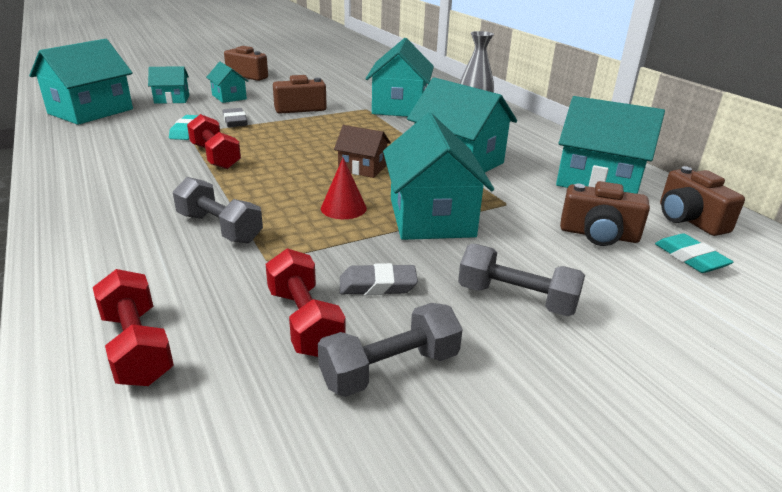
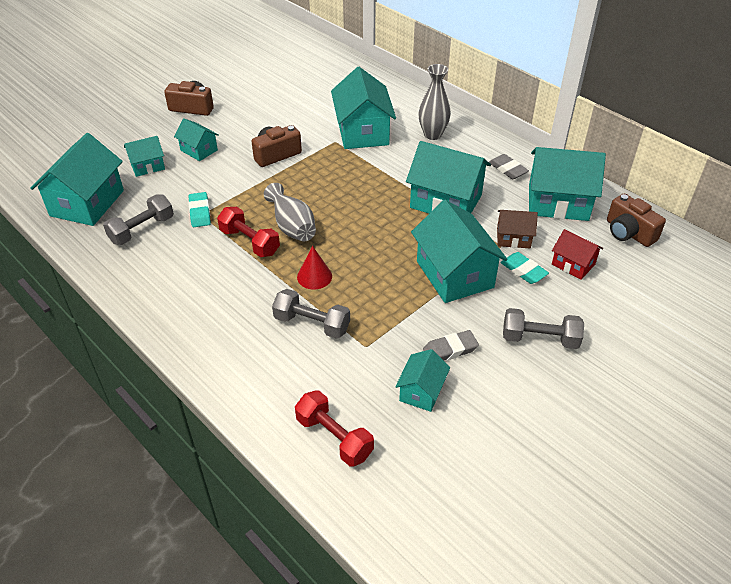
camera: 15 degrees left, 15 degrees up
grey eraser [223,108,248,127] -> grey eraser moved to [489,154,529,179]
red dumbbell [265,248,346,357] -> turquoise house [395,349,450,412]
grey dumbbell [318,303,463,397] -> grey dumbbell moved to [103,194,174,245]
red cone [321,158,367,219] -> red cone moved to [297,246,332,289]
brown house [334,125,391,178] -> brown house moved to [497,210,538,248]
brown camera [560,181,650,246] -> red house [552,229,603,280]
turquoise eraser [655,233,733,273] -> turquoise eraser moved to [500,252,549,284]
none -> grey vase [264,183,316,242]

